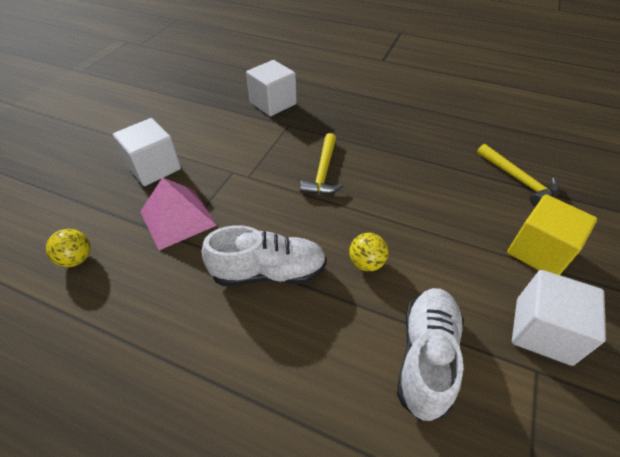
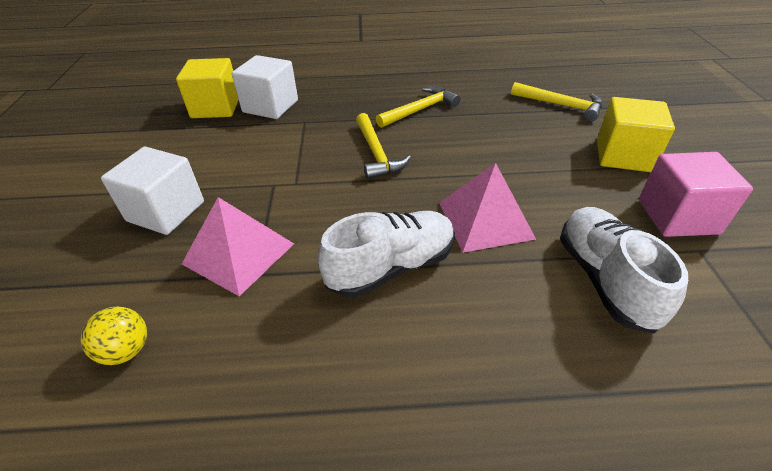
camera: 25 degrees left, 5 degrees down
yellow ball [349,233,388,271] -> pink pyramid [439,163,536,253]
white cube [512,270,606,366] -> pink cube [639,152,753,237]
none -> yellow cube [176,58,239,118]
none -> yellow hammer [376,86,461,128]

